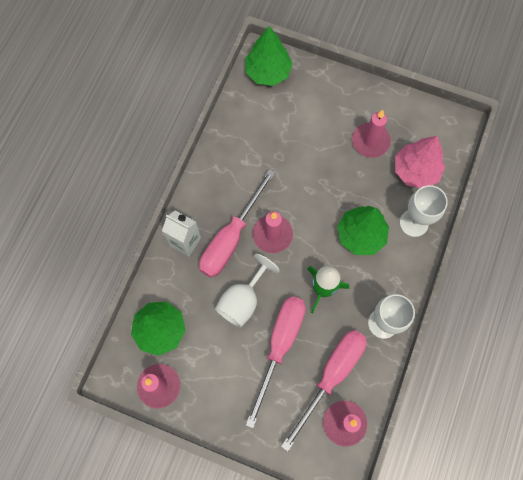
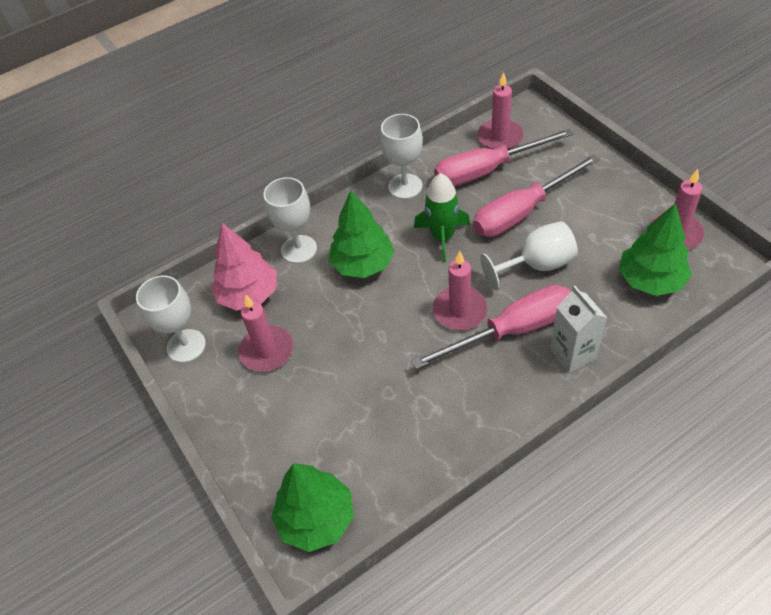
camera: 140 degrees left, 20 degrees down
none -> white goblet [136,275,206,363]

